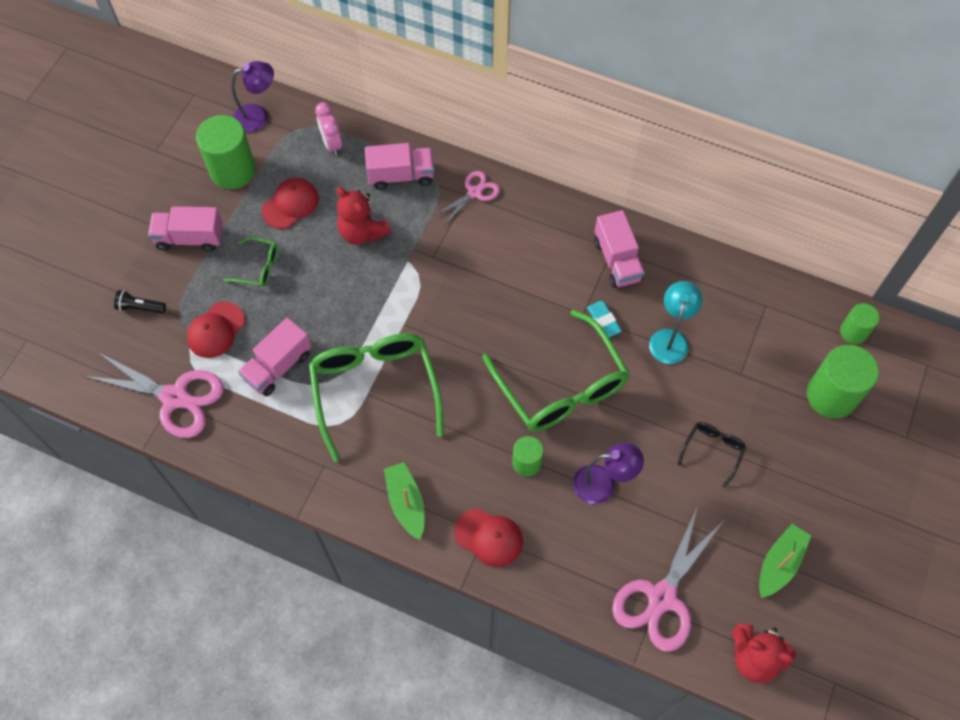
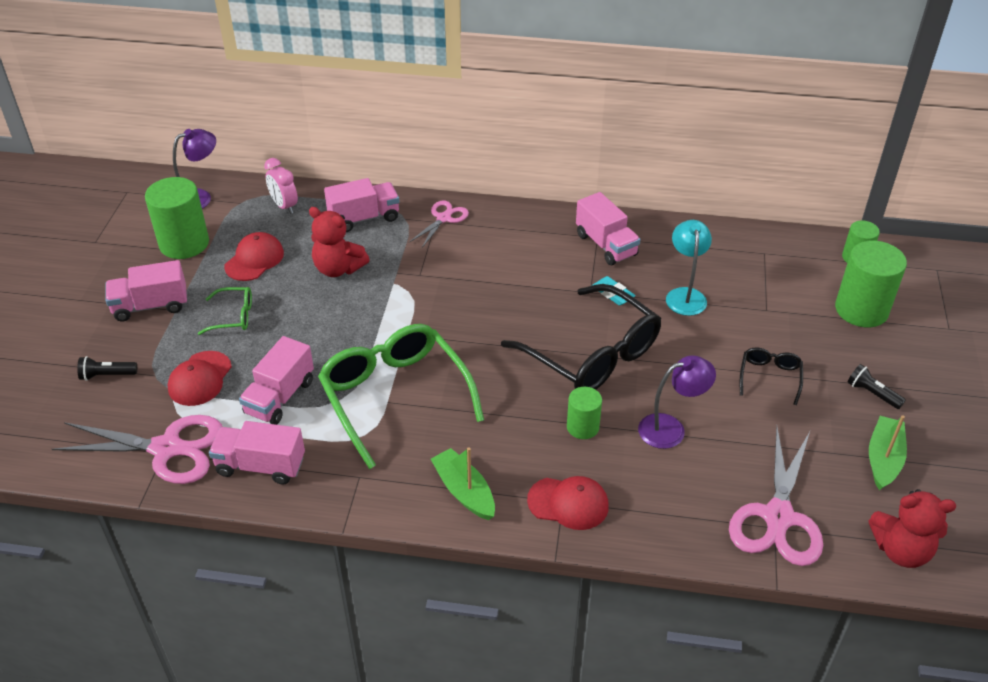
camera: 15 degrees left, 20 degrees down
green glasses [482,310,630,432] -> black glasses [501,284,662,390]
none -> pink truck [209,421,305,484]
none -> black flashlight [847,364,906,409]

